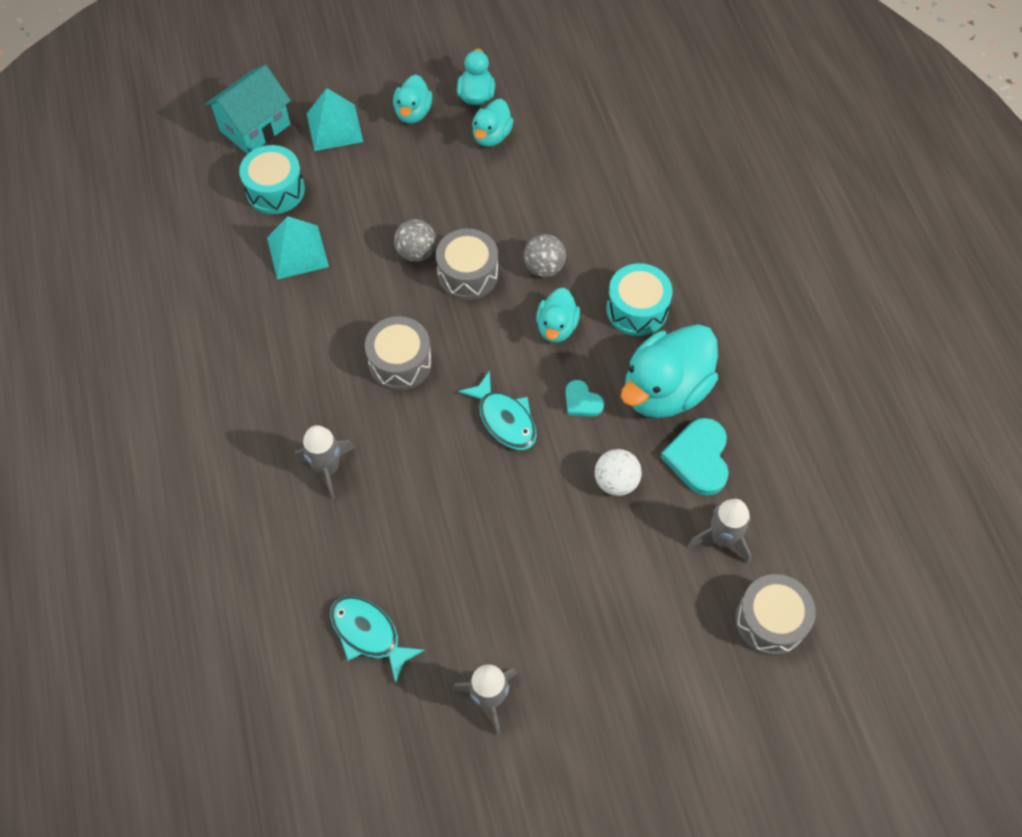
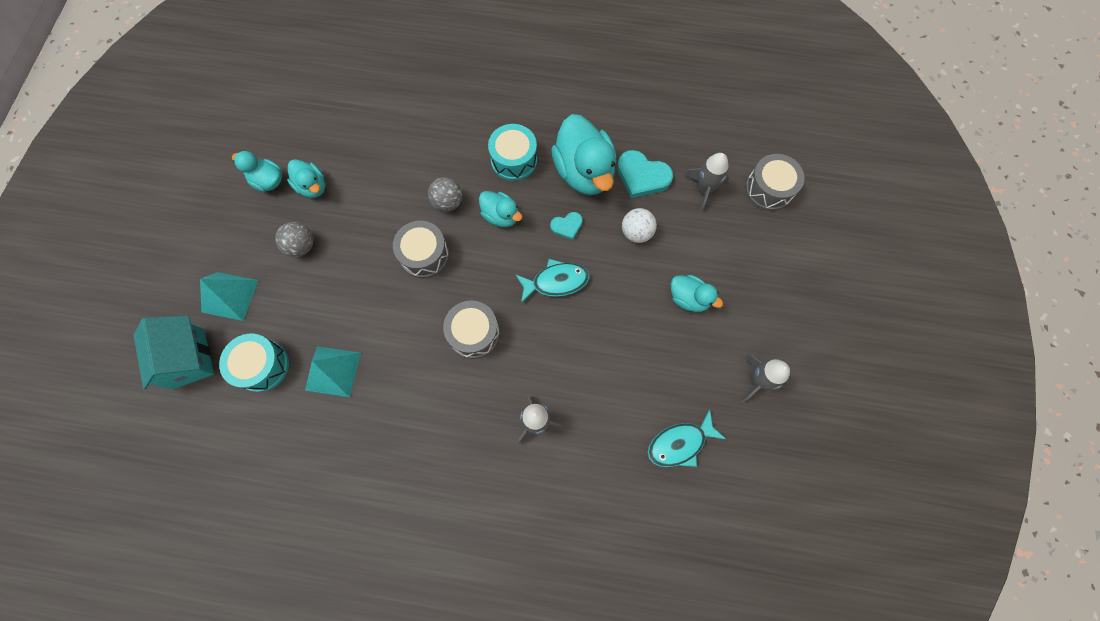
camera: 65 degrees left, 10 degrees up
turquoise duck [393,75,432,124] -> turquoise duck moved to [671,275,723,312]
grey ball [394,219,437,262] -> grey ball moved to [275,222,313,257]

